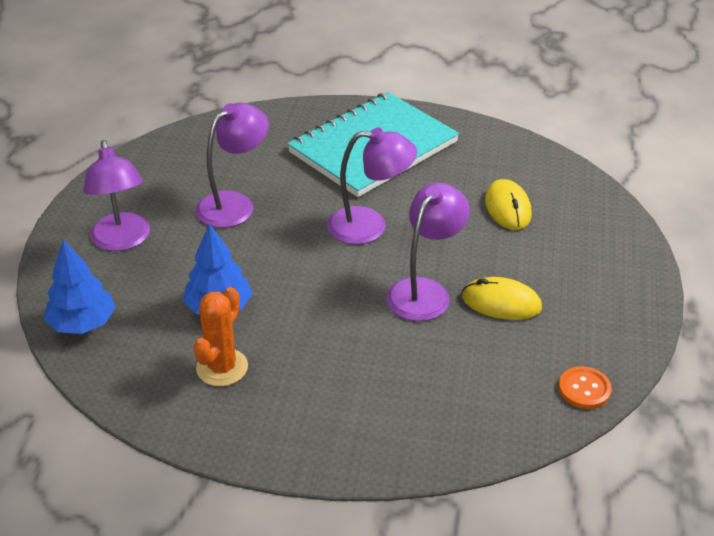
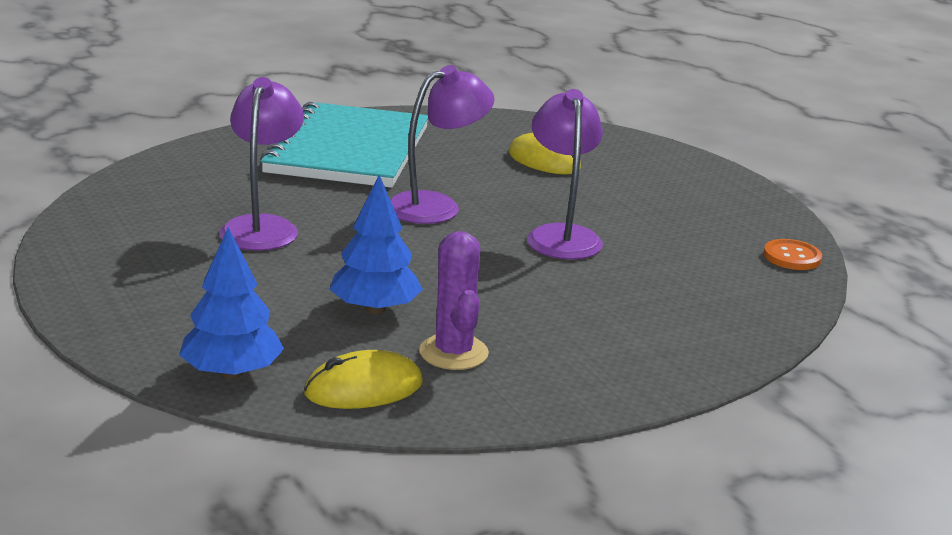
camera: 40 degrees left, 15 degrees down
purple lamp [83,140,150,251] -> none
orange cactus [193,287,248,386] -> purple cactus [419,231,489,370]
yellow mouse [462,277,542,320] -> yellow mouse moved to [304,350,423,409]

